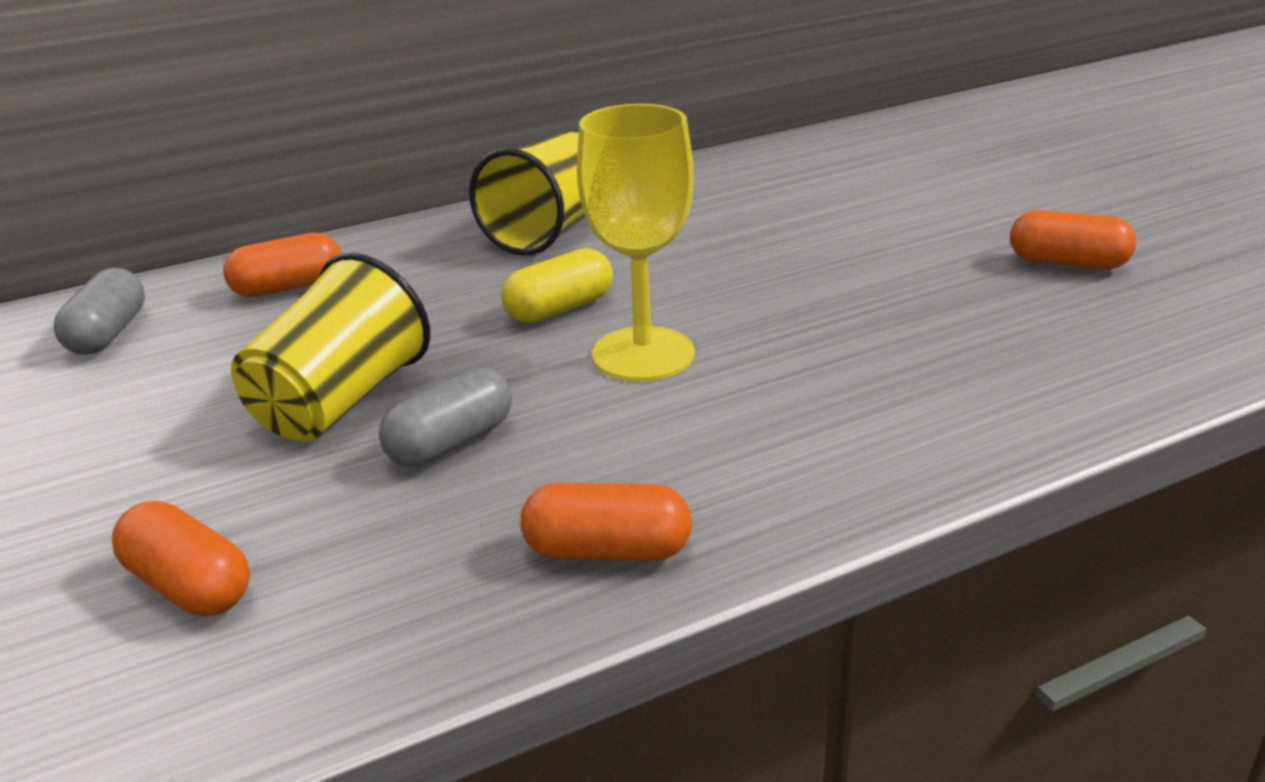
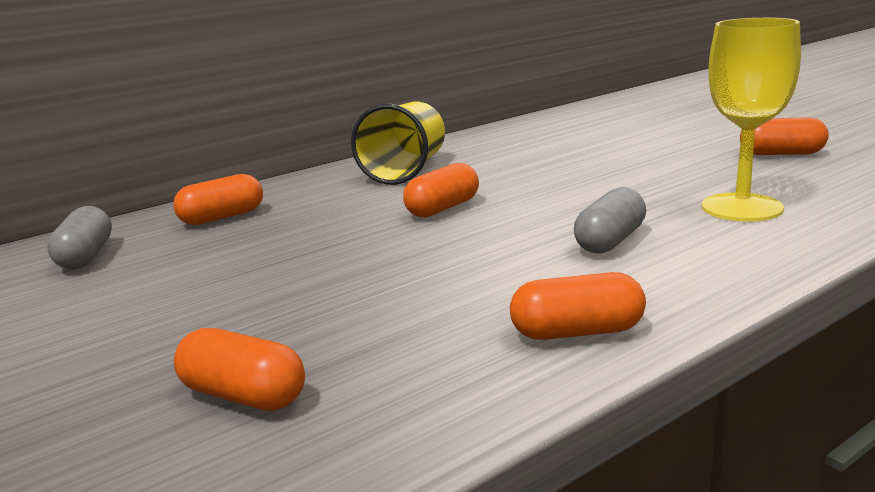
camera: 10 degrees left, 10 degrees down
yellow cup [231,253,430,442] -> none
grey capsule [379,367,512,467] -> grey capsule moved to [574,187,646,253]
yellow capsule [501,248,613,323] -> orange capsule [403,163,479,217]
yellow goblet [577,104,695,382] -> yellow goblet moved to [702,18,801,222]

